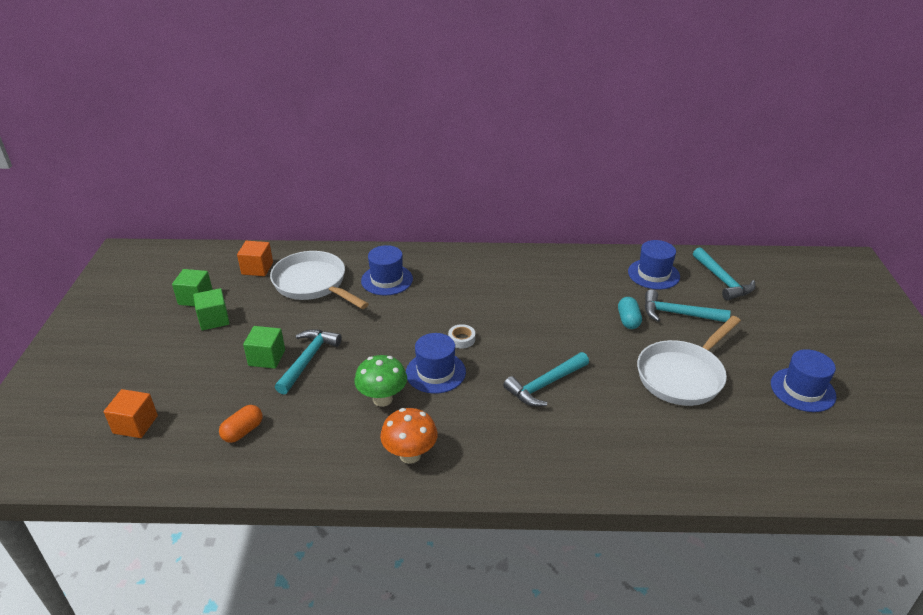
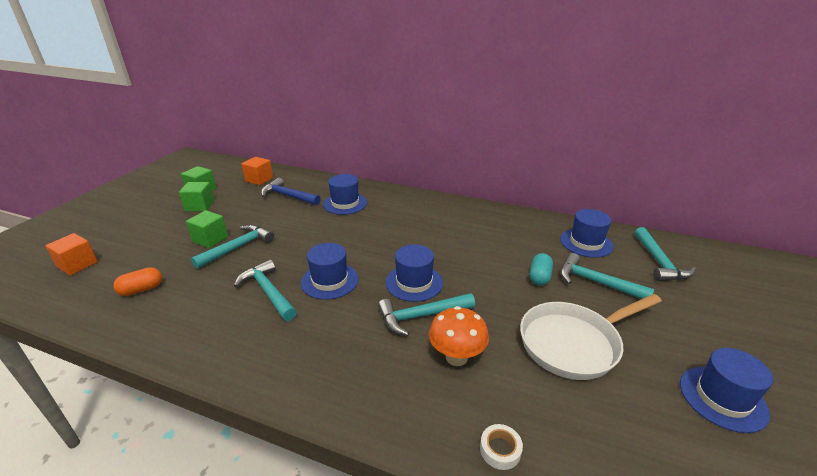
camera: 20 degrees right, 5 degrees down
white pan [270,251,369,309] -> blue hammer [261,178,321,205]
green mushroom [354,355,407,407] -> turquoise hammer [234,259,297,321]
orange mushroom [380,408,438,464] -> orange mushroom moved to [429,306,489,366]
white tape [448,324,475,348] -> white tape moved to [480,424,523,470]
none -> blue hat [386,244,443,302]

